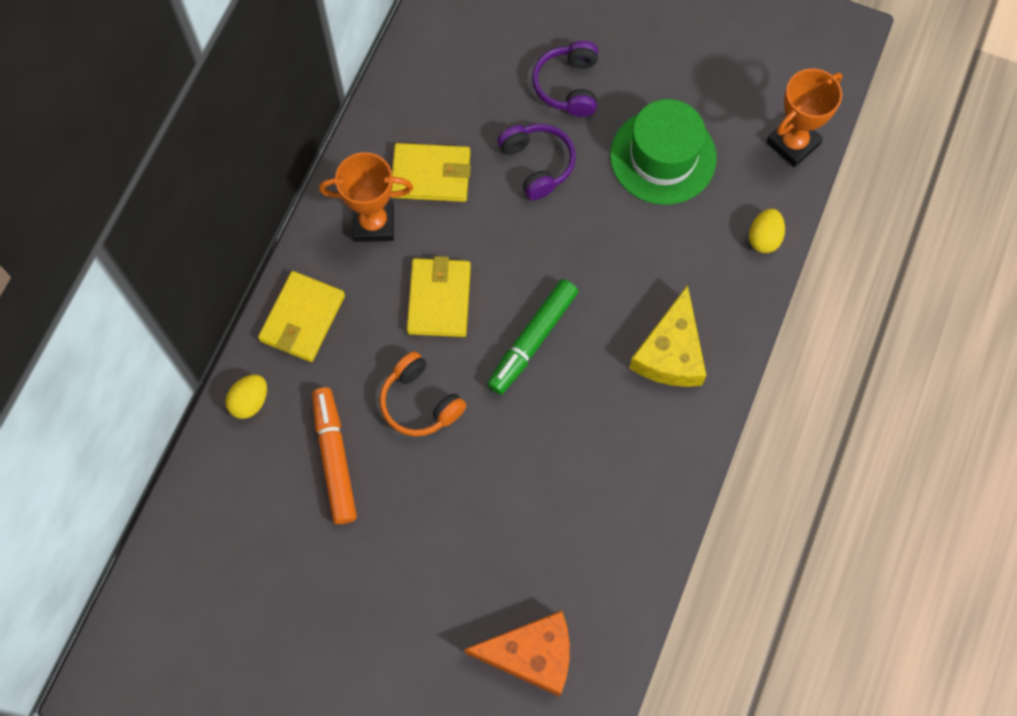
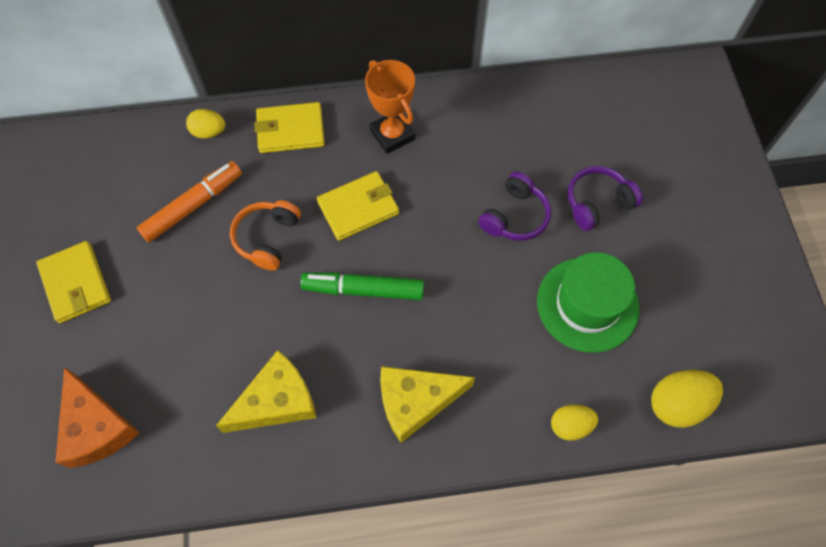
camera: 60 degrees right, 5 degrees down
yellow wallet [392,143,471,202] -> yellow wallet moved to [36,241,111,323]
orange trophy [766,68,843,167] -> yellow egg [651,370,723,428]
none -> yellow cheese [216,350,316,433]

